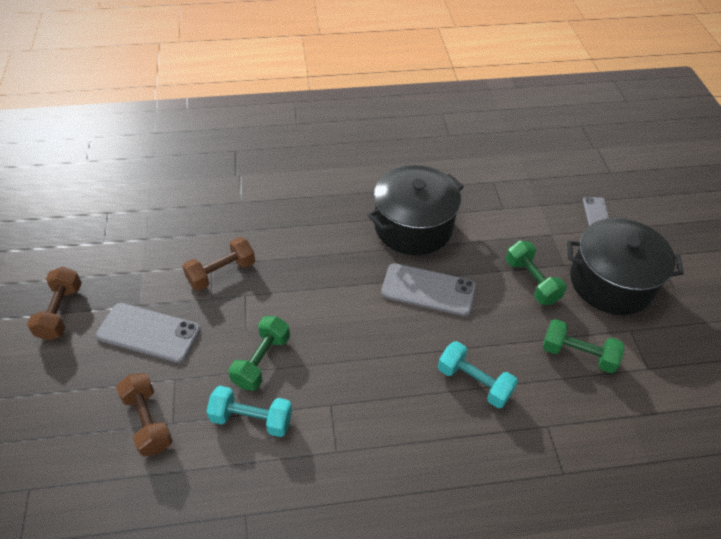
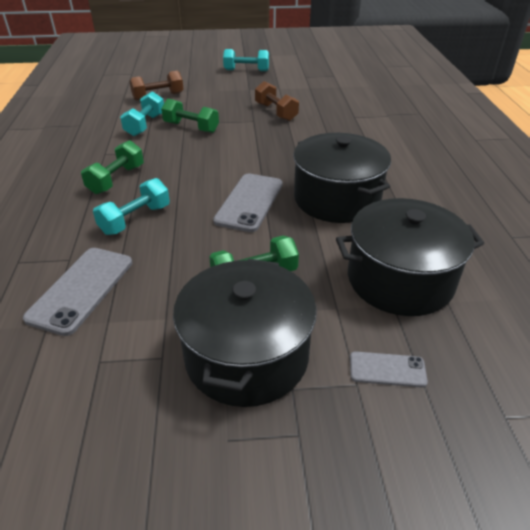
camera: 95 degrees right, 10 degrees down
brown dumbbell [27,267,82,340] -> turquoise dumbbell [223,49,269,71]
grey phone [96,303,201,363] -> grey phone moved to [23,248,132,336]
green dumbbell [543,319,624,373] -> green dumbbell moved to [81,140,144,194]
none -> black pot [336,198,484,316]

